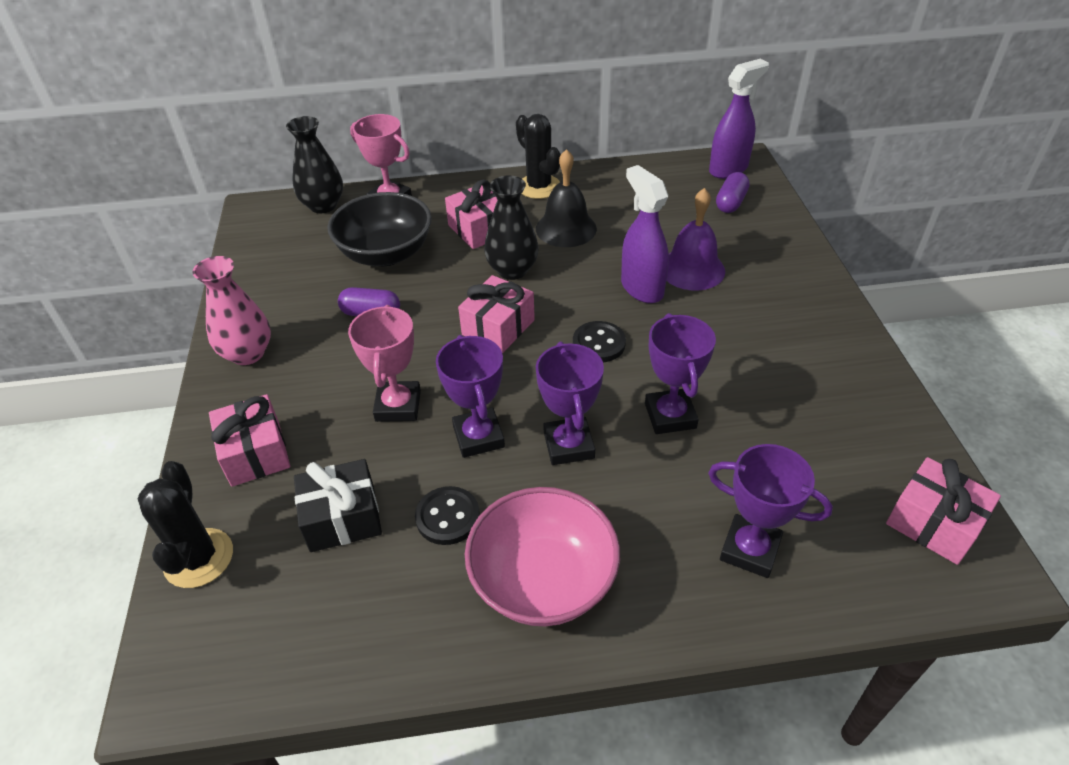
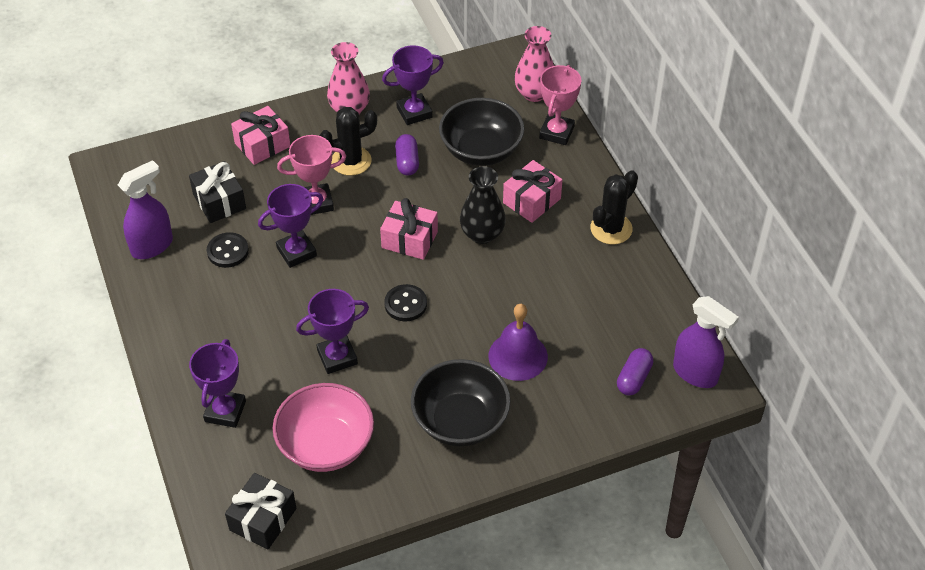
camera: 75 degrees right, 5 degrees up
black cactus [137,461,233,588] -> black cactus moved to [320,107,377,176]
black vase [286,116,343,213] -> pink vase [514,26,554,102]
pink bowl [465,487,620,626] -> pink bowl moved to [273,383,374,472]
black bell [536,149,597,247] -> none
purple trophy [536,341,604,465] -> purple trophy moved to [382,45,444,125]
purple spray bottle [621,165,669,303] -> purple spray bottle moved to [118,160,173,259]
purple capsule [716,172,750,213] -> purple capsule turned 75 degrees counterclockwise [617,348,653,395]
pink gift [886,457,1001,565] -> black gift [225,473,296,550]
none -> black bowl [411,359,511,446]

